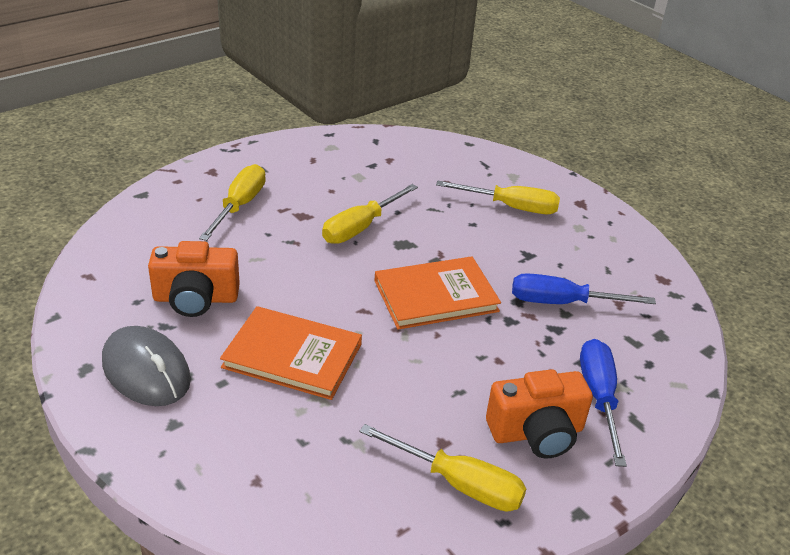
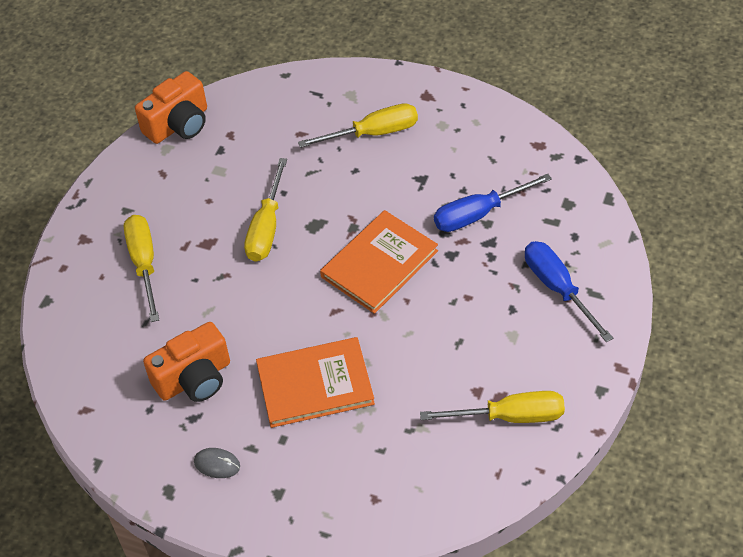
camera: 25 degrees left, 15 degrees up
grey mouse [102,326,191,406] -> grey mouse [194,448,240,478], size x0.47
orange camera [486,369,593,459] -> orange camera moved to [135,71,207,144]

